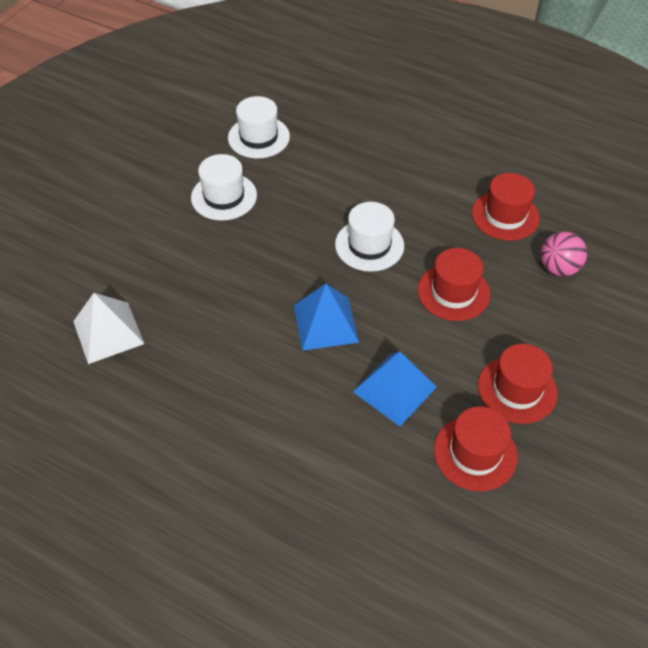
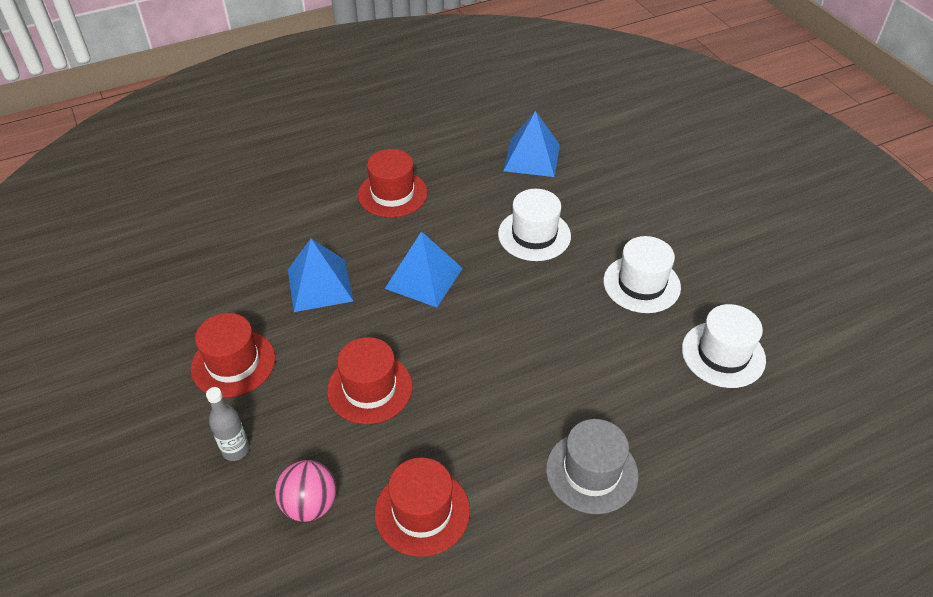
camera: 125 degrees right, 5 degrees down
white pyramid [73,293,144,364] -> blue pyramid [503,111,560,177]
white hat [335,202,404,272] -> white hat moved to [498,189,571,261]
red hat [434,407,518,491] -> red hat moved to [358,149,428,218]
none -> grey bottle [206,387,249,461]
none -> grey hat [546,419,639,514]

